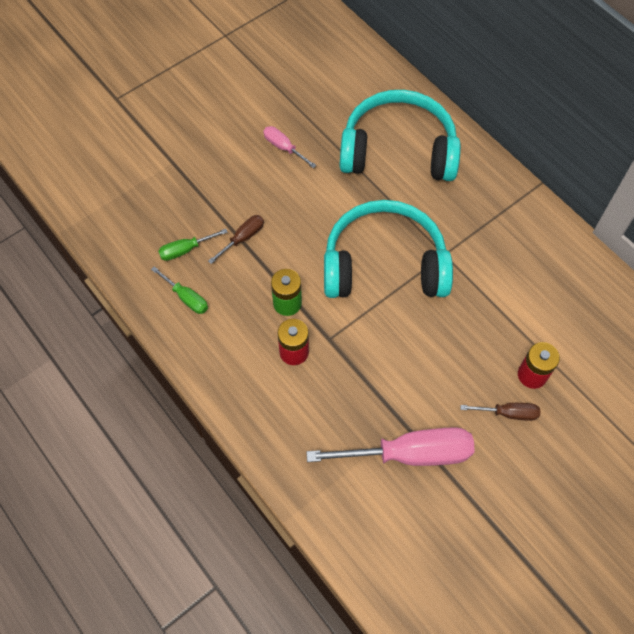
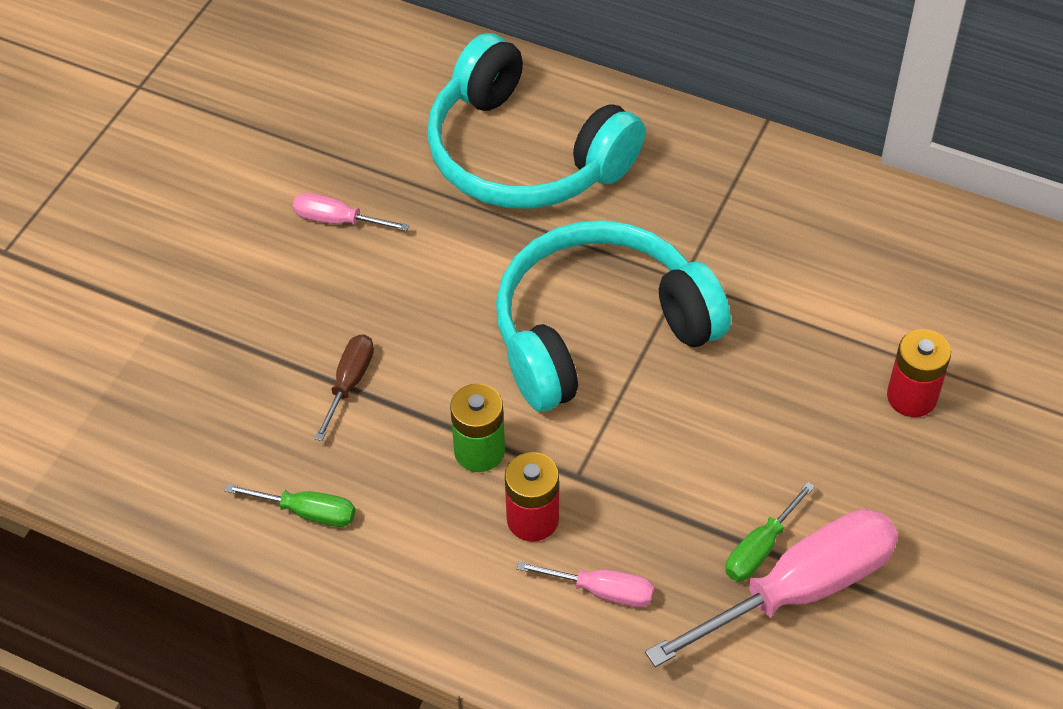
camera: 25 degrees left, 10 degrees down
green screwdriver [158,229,228,261] -> green screwdriver moved to [725,482,815,581]
turquoise headphones [340,90,461,181] -> turquoise headphones turned 120 degrees counterclockwise [427,33,645,209]
brown screwdriver [460,403,540,421] -> none
none -> pink screwdriver [517,561,654,607]

